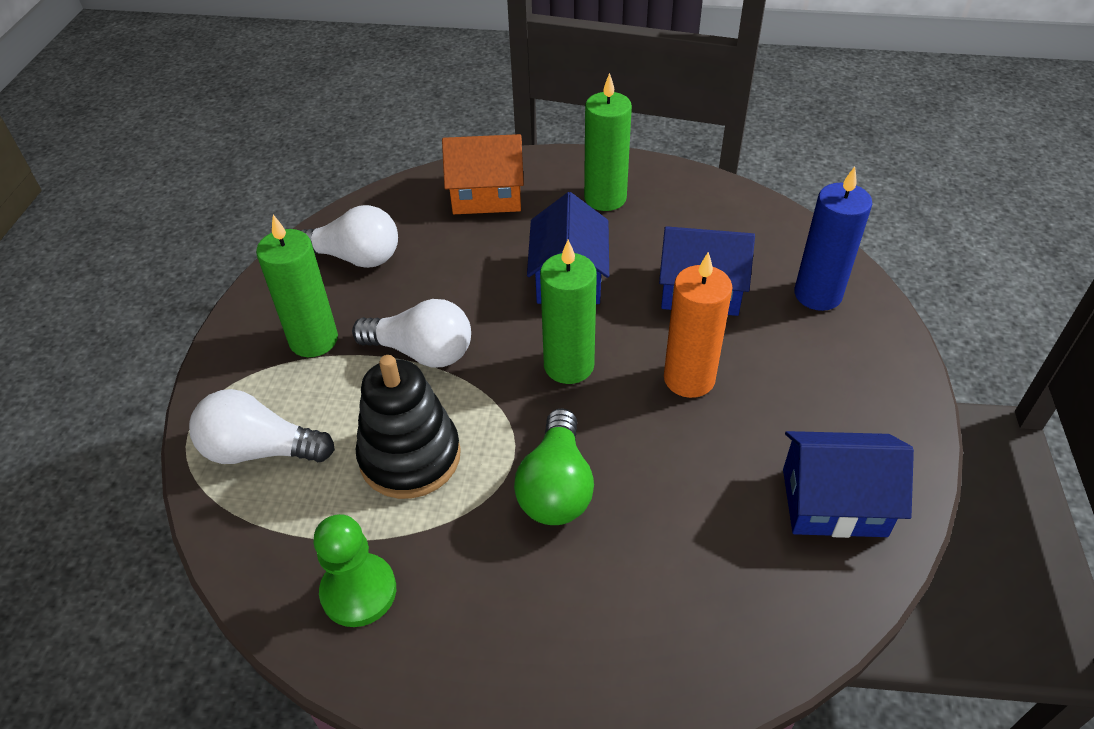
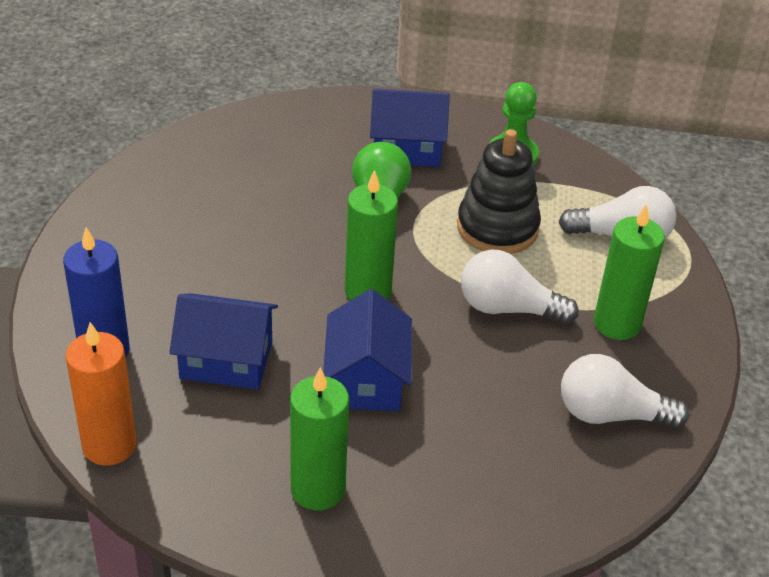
camera: 175 degrees right, 5 degrees down
orange house [442,134,524,214] -> none
orange candle [664,252,732,398] -> orange candle moved to [65,322,136,465]
blue house [783,431,914,538] -> blue house moved to [370,89,450,167]

